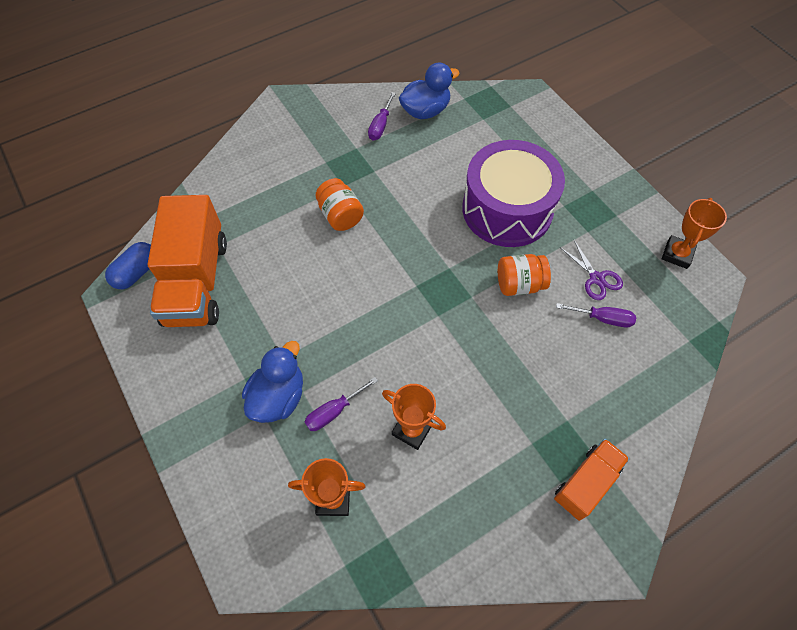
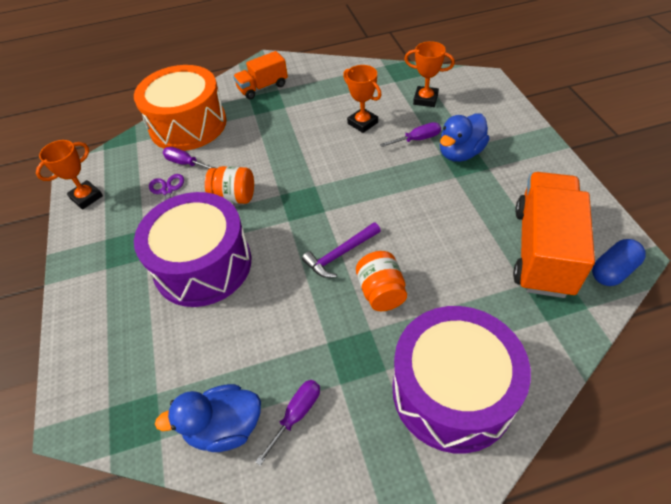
camera: 160 degrees left, 10 degrees down
none -> orange drum [134,65,227,151]
none -> purple hammer [302,222,381,278]
none -> purple drum [393,306,531,453]

